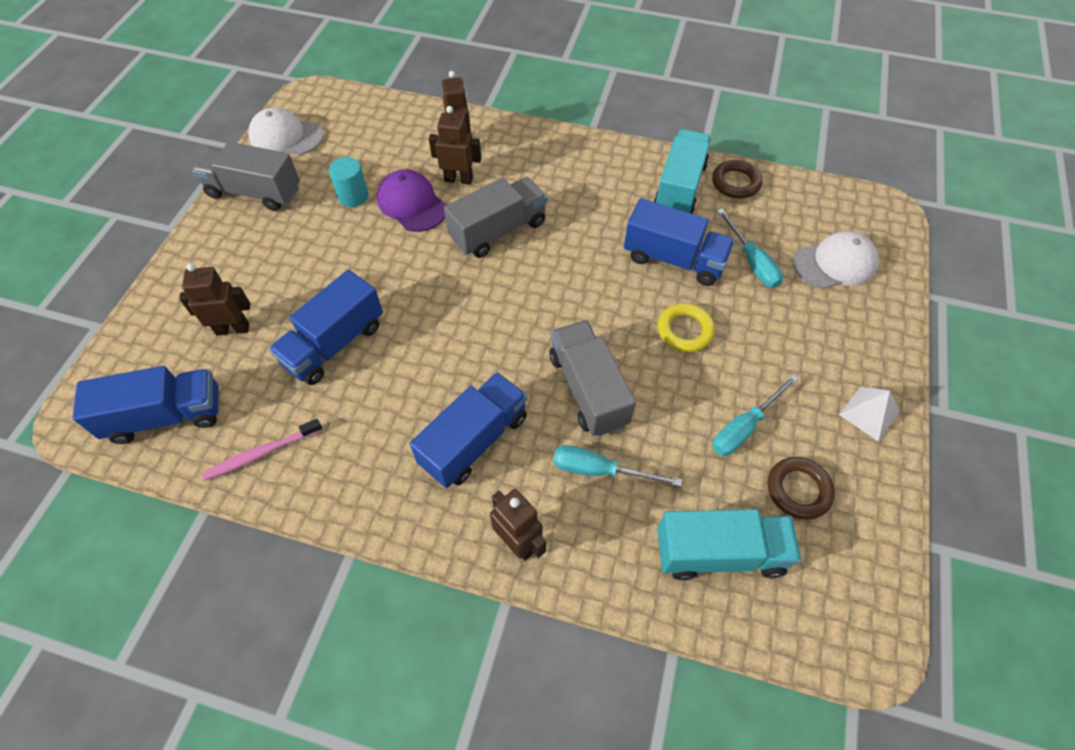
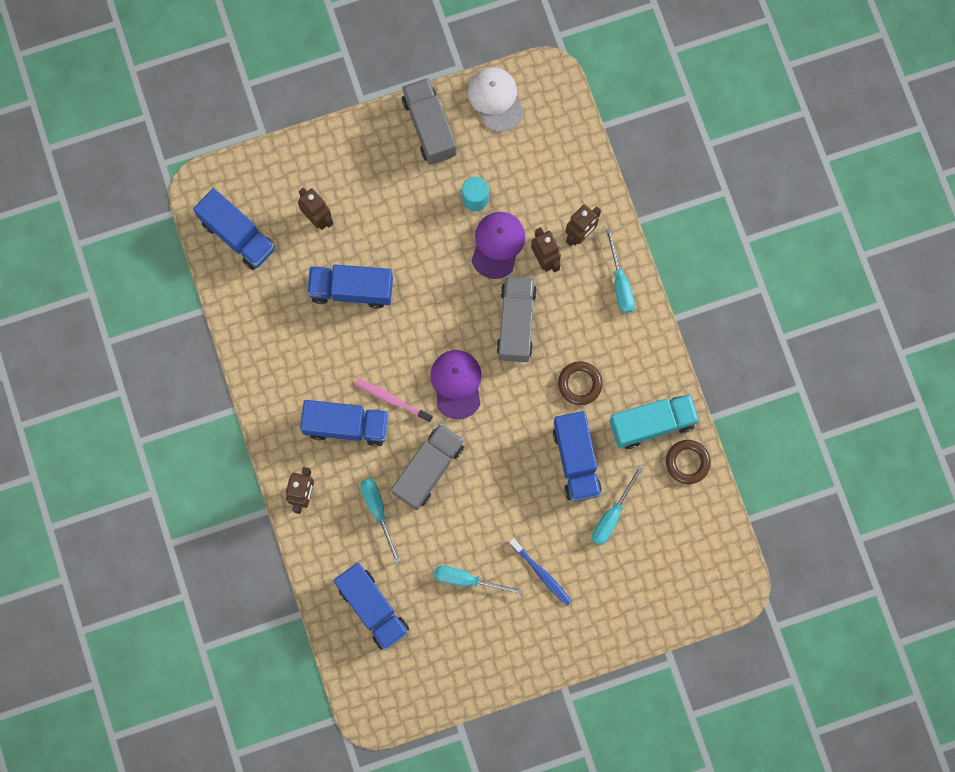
camera: 55 degrees right, 20 degrees up
pink toothbrush [202,419,322,480] -> pink toothbrush moved to [356,379,433,422]
grey truck [444,177,547,258] -> grey truck turned 105 degrees counterclockwise [496,276,537,362]
turquoise truck [657,509,801,580] -> blue truck [333,562,409,650]
yellow ring [658,303,715,352] -> none
brown ring [768,457,835,520] -> brown ring moved to [558,361,603,405]
white cap [793,231,879,289] -> none
white pyramid [839,386,900,442] -> none
none -> purple cap [431,350,481,419]
none -> blue toothbrush [509,538,572,606]
none -> turquoise screwdriver [606,228,635,313]

